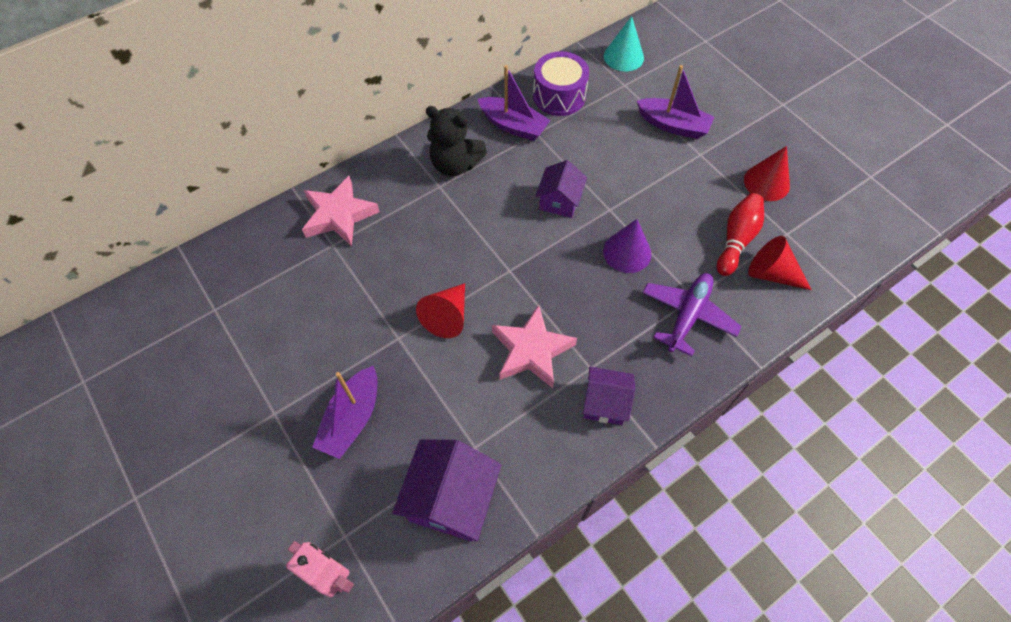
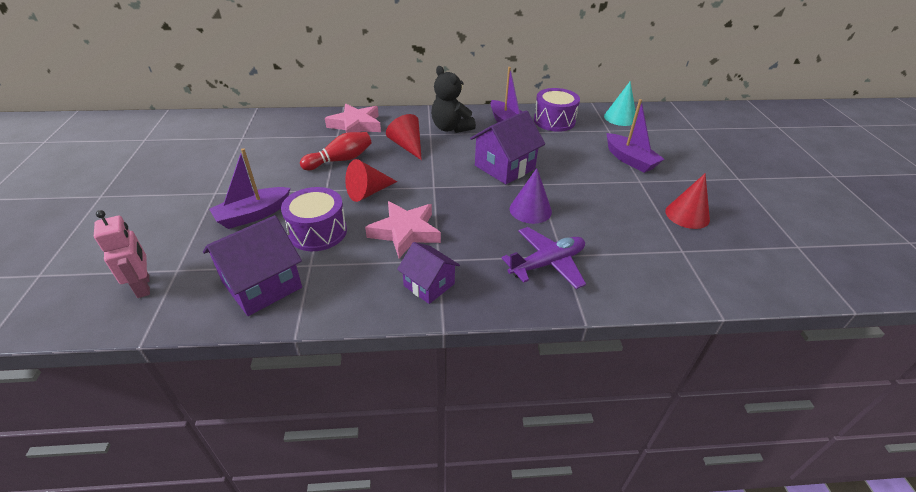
camera: 30 degrees right, 20 degrees down
purple house [535,160,587,218] -> purple house [470,110,545,184], size x1.58
red bowling pin [717,193,764,276] -> red bowling pin moved to [300,132,372,170]
red cone [748,236,812,290] -> red cone moved to [386,114,422,160]
none -> purple drum [281,187,347,251]

